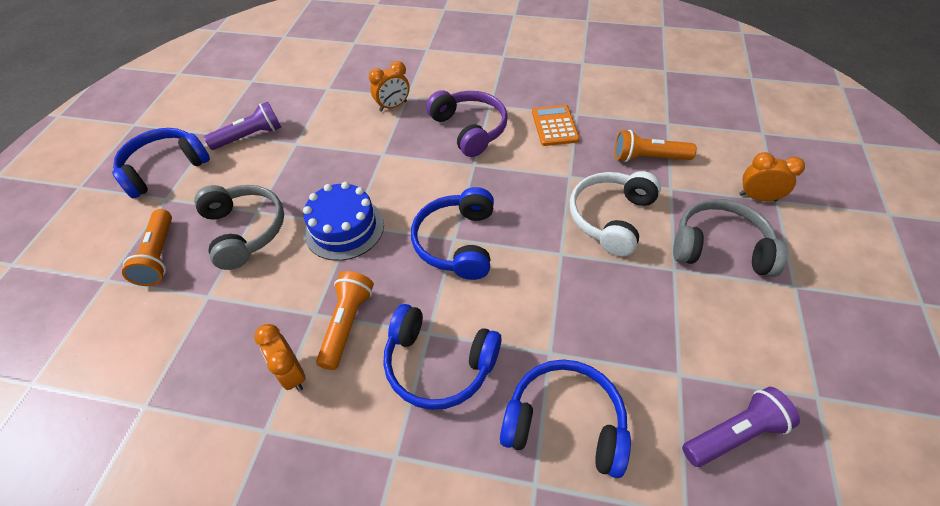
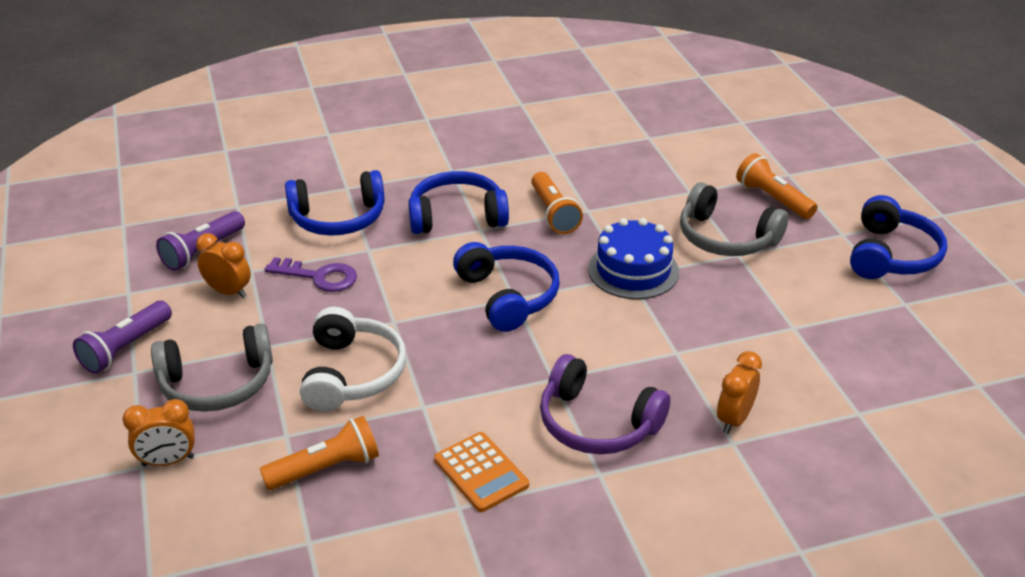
camera: 150 degrees right, 15 degrees down
purple flashlight [204,102,281,150] -> purple flashlight moved to [73,301,172,374]
orange clock [254,324,306,391] -> orange clock moved to [196,233,251,298]
none -> purple key [264,257,357,292]

